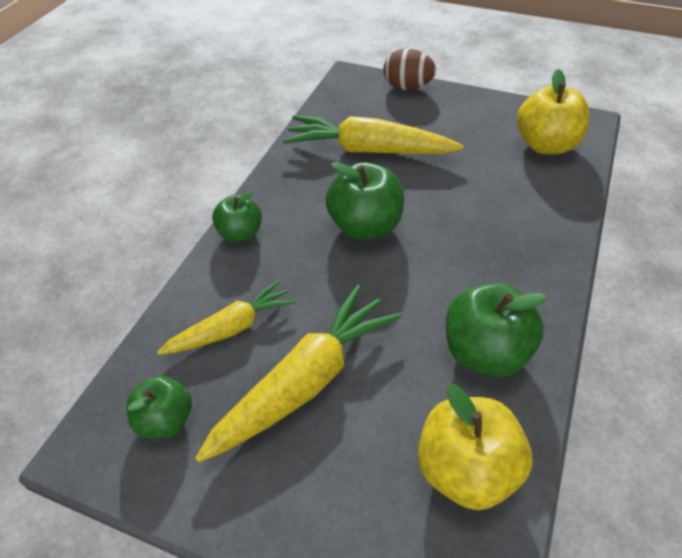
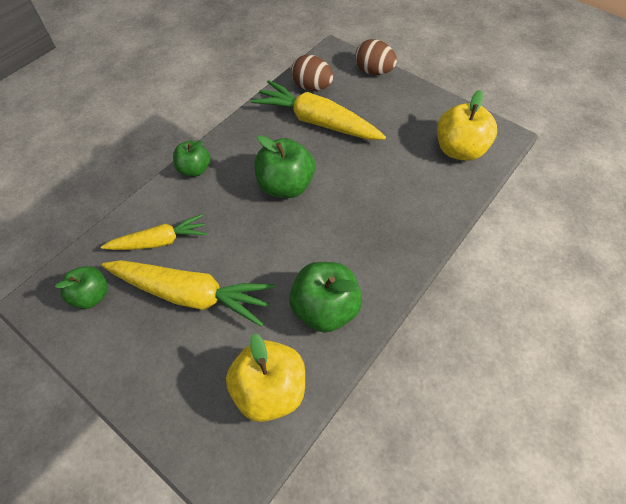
camera: 15 degrees right, 10 degrees up
yellow carrot [195,284,402,463] -> yellow carrot turned 45 degrees clockwise [102,260,275,327]
none -> brown egg [291,55,333,91]

